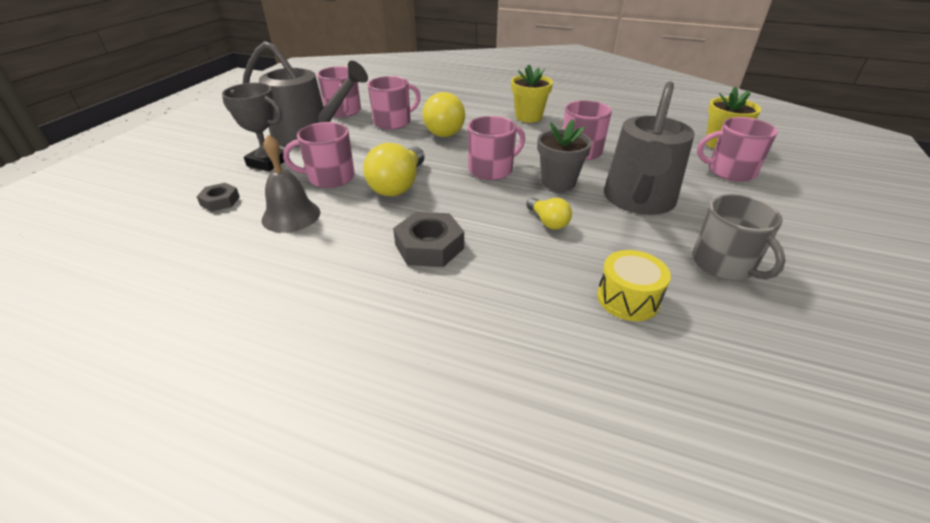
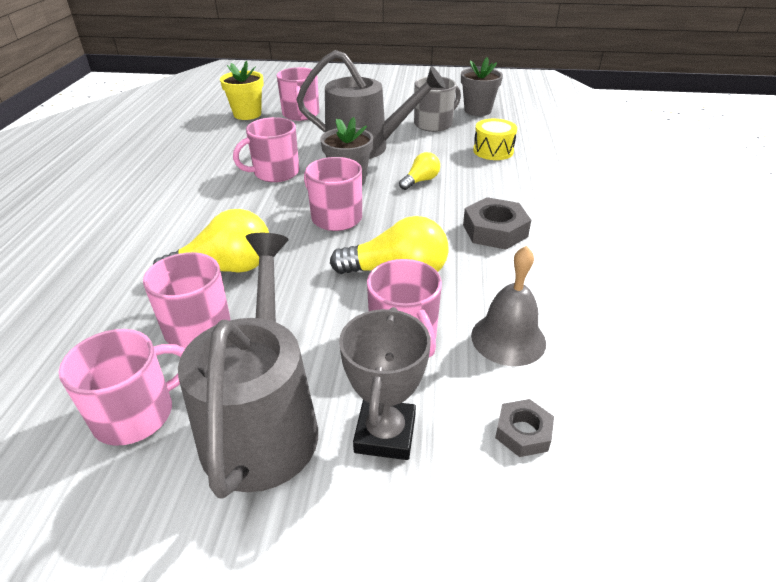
camera: 105 degrees left, 0 degrees up
yellow flower pot [511,64,553,123] -> none
none -> grey flower pot [461,57,503,116]

